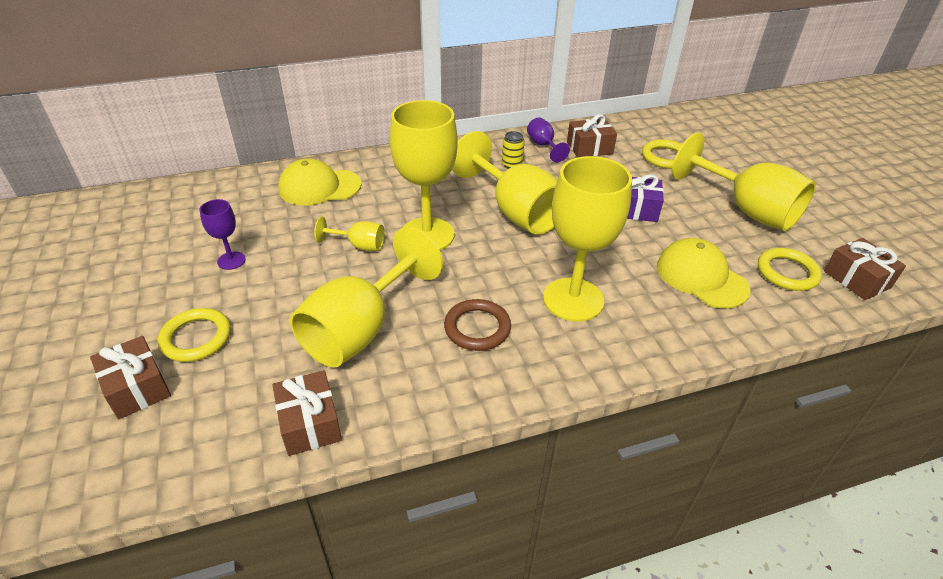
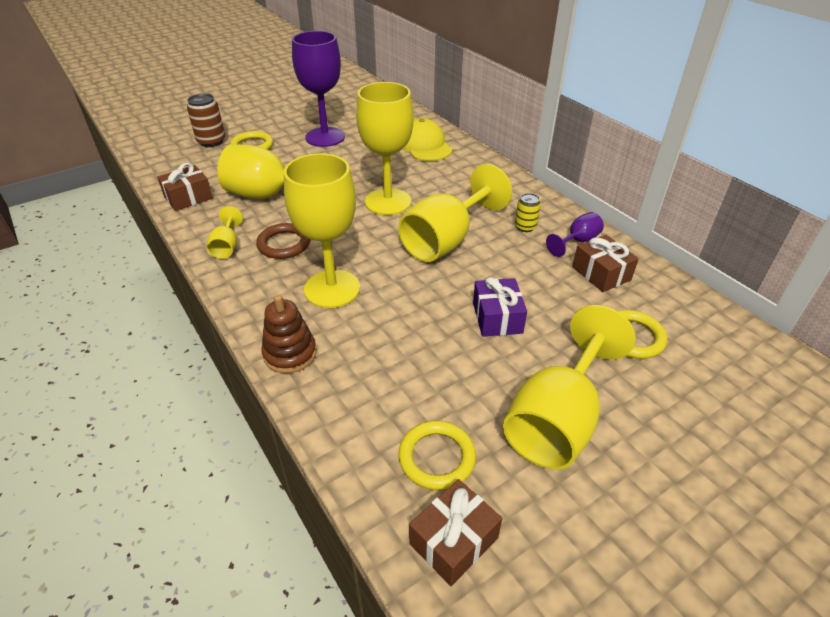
camera: 75 degrees right, 0 degrees up
brown gift [90,336,171,419] -> brown can [187,94,225,147]
purple goblet [199,199,246,270] -> purple goblet [292,31,345,147], size x2.13
yellow goblet [314,217,385,251] -> yellow goblet moved to [207,206,243,259]
yellow cap [657,238,751,308] -> none
none -> brown stacking toy [261,295,317,374]

